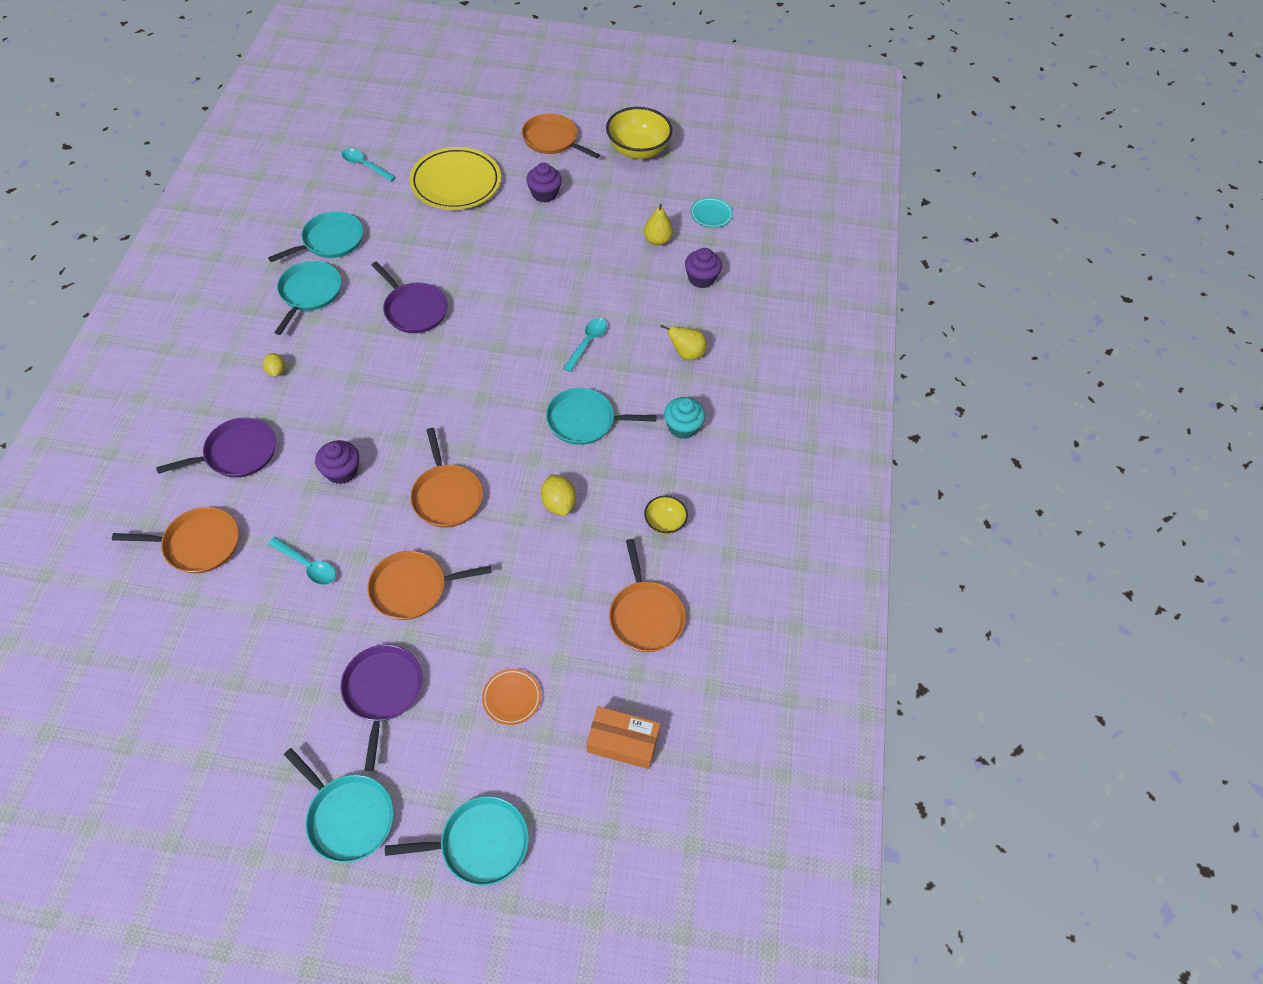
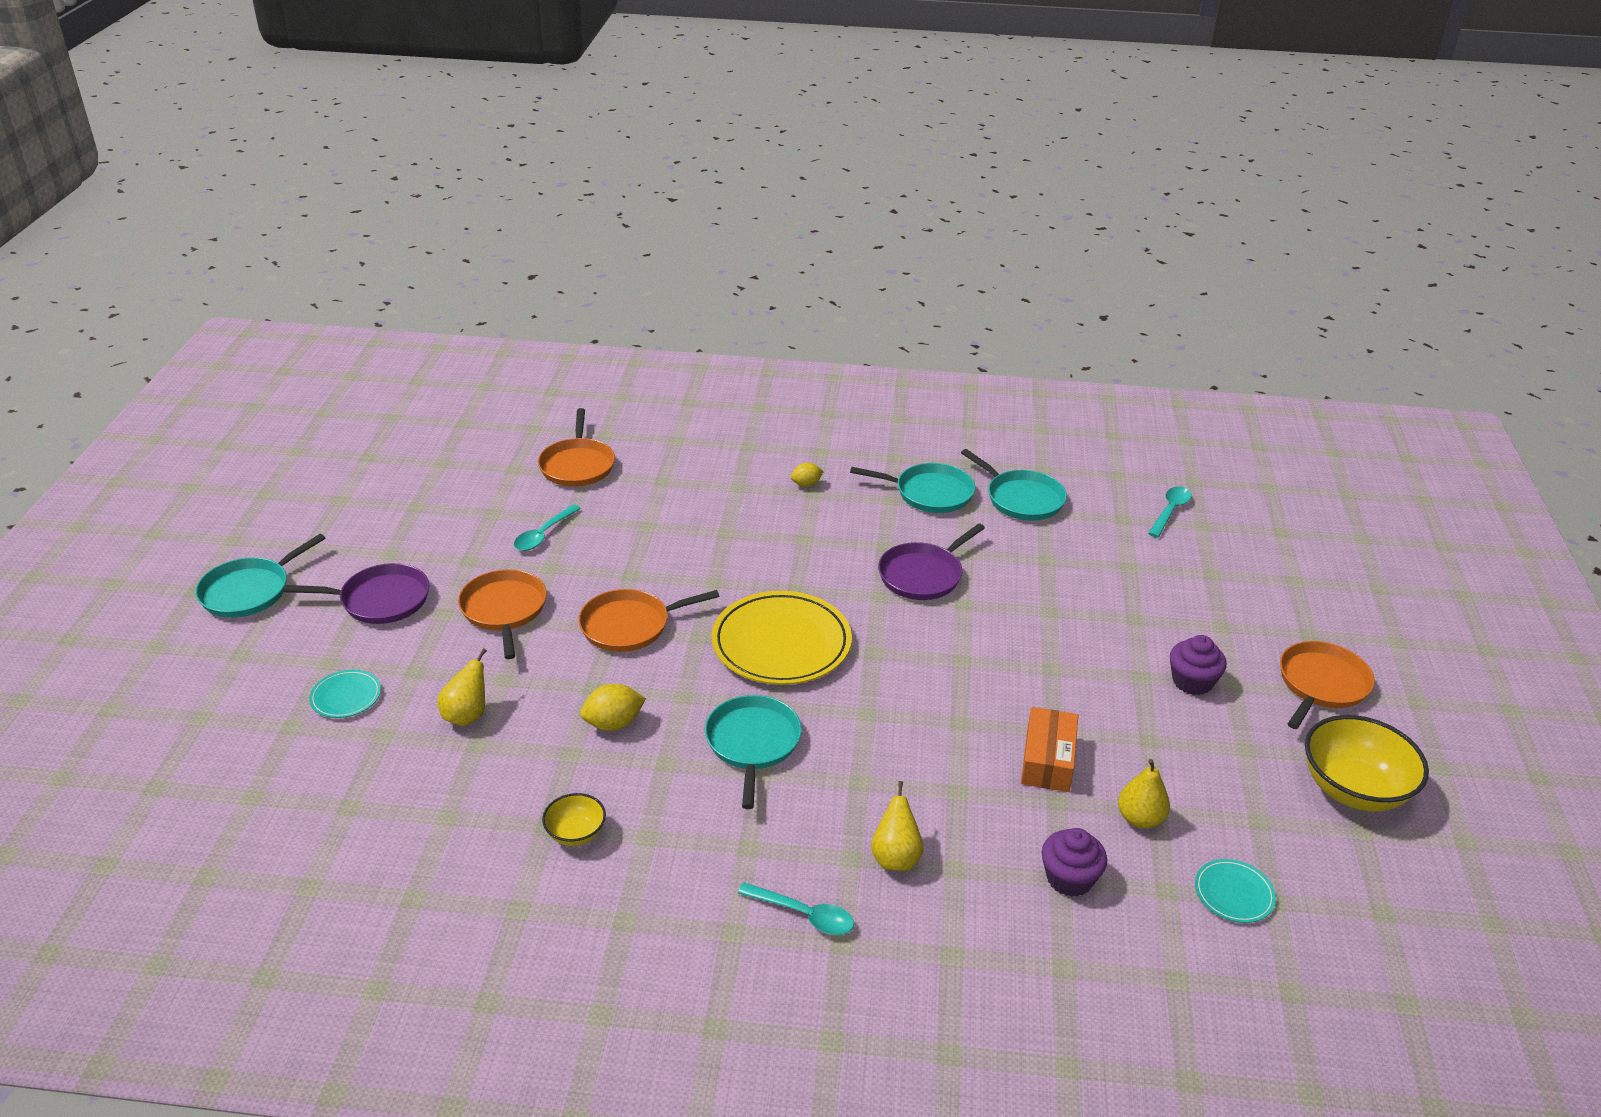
camera: 90 degrees right, 20 degrees down
purple pan [156,417,276,478] -> none
purple cupcake [315,440,359,484] -> none
turquoise pan [385,796,529,886] -> none
yellow plate [409,147,501,210] -> yellow plate moved to [711,591,852,685]
orange plate [482,669,541,725] -> turquoise plate [309,670,381,718]
turquoise spoon [563,318,607,372] -> turquoise spoon moved to [738,882,854,935]
orange box [587,706,660,769] -> orange box moved to [1021,707,1078,792]
orange pan [609,539,686,652] -> none
turquoise cupcake [664,397,705,439] -> none
none -> yellow pear [437,648,487,726]

